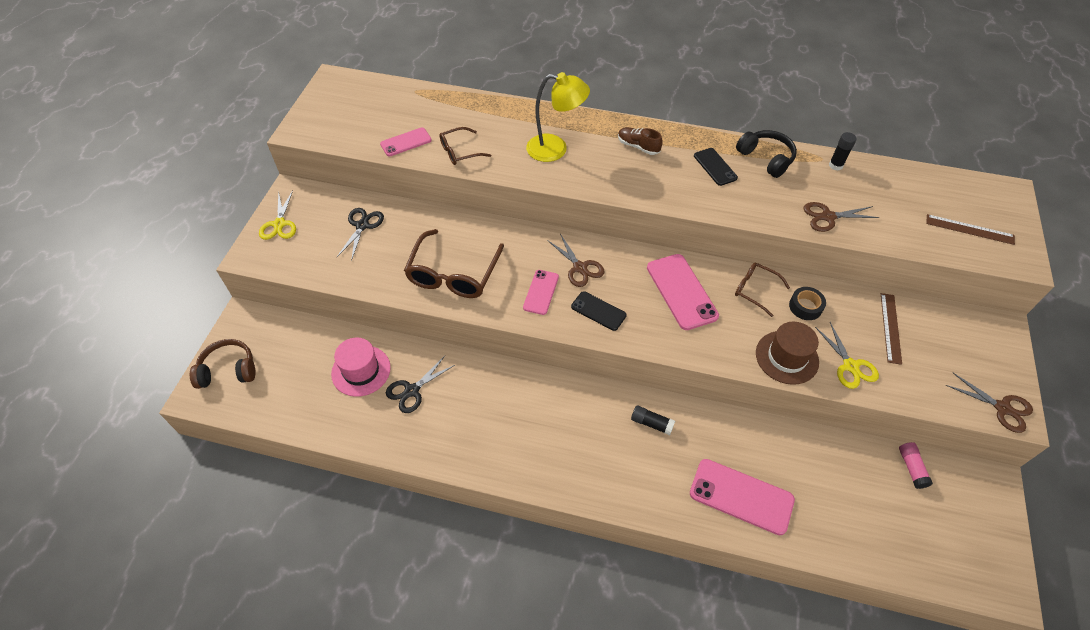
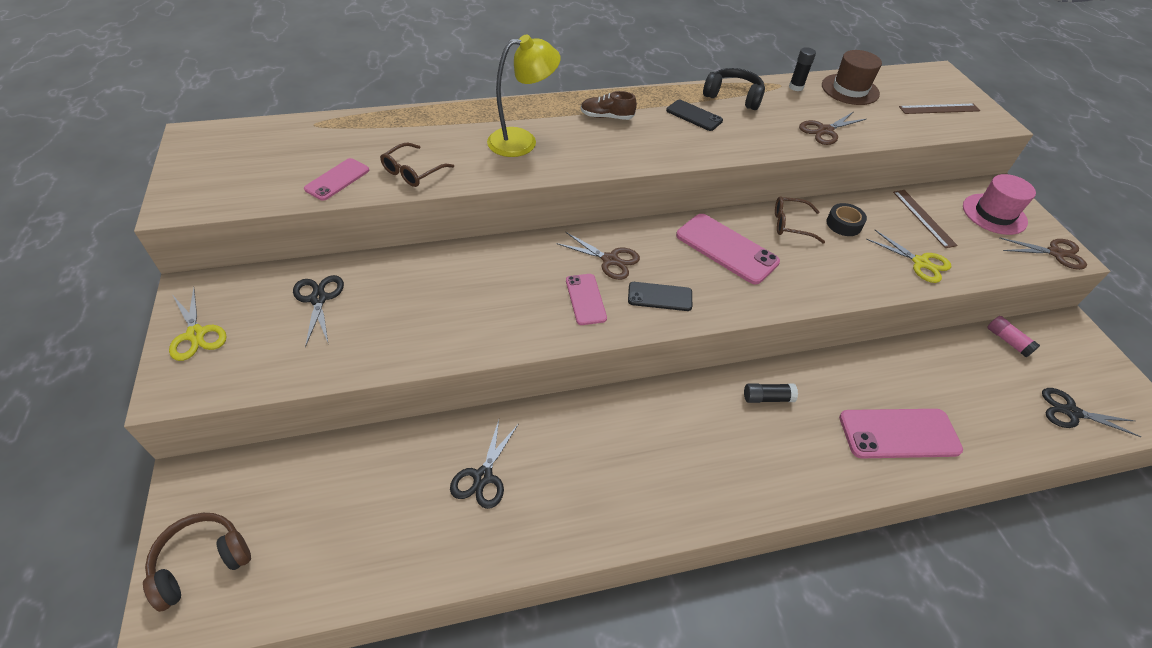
camera: 30 degrees left, 5 degrees down
pink hat [331,338,391,397] -> pink hat moved to [963,174,1036,235]
brown glasses [404,229,504,298] -> none
brown hat [756,322,819,385] -> brown hat moved to [822,50,882,105]
none -> black scissors [1042,388,1141,437]

